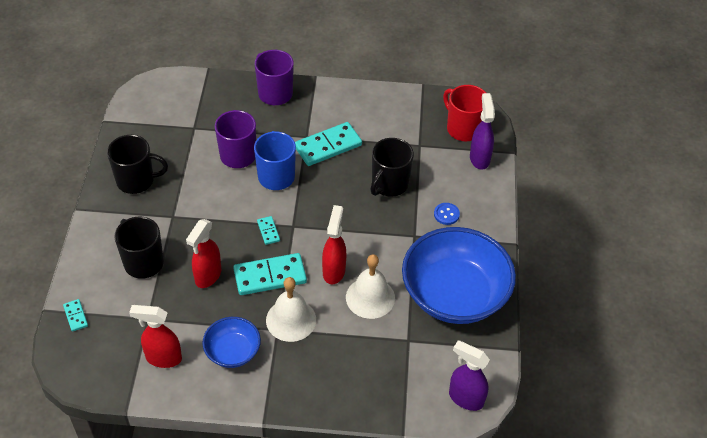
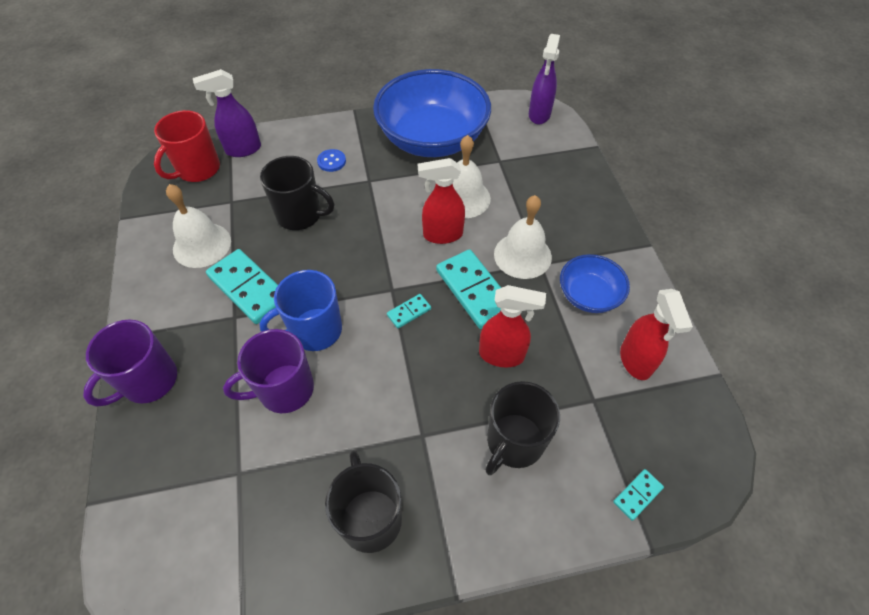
camera: 105 degrees left, 5 degrees up
none -> white bell [166,184,231,268]

